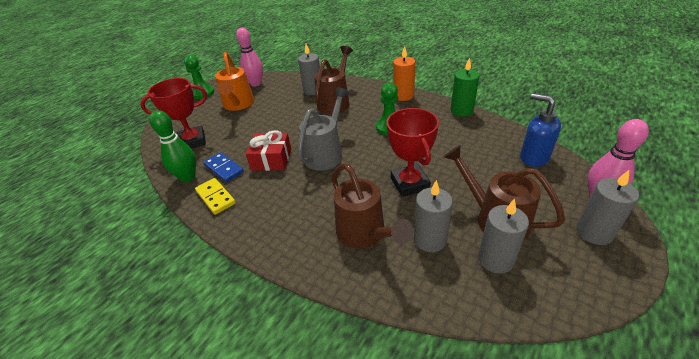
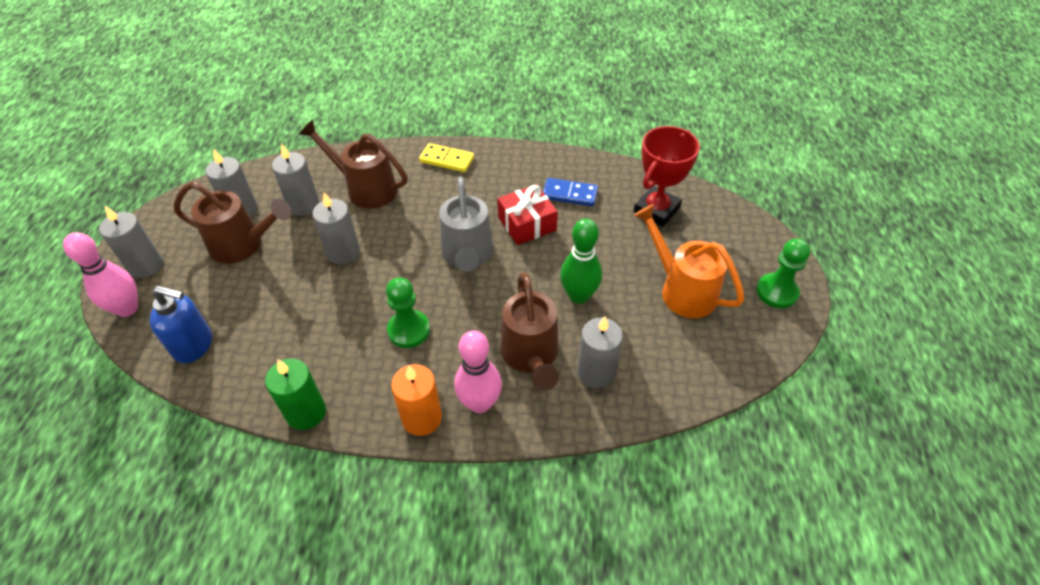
camera: 145 degrees right, 10 degrees up
green bowling pin [149,110,196,182] -> green bowling pin moved to [560,218,602,304]
yellow domino [195,178,236,215] -> yellow domino moved to [419,143,474,172]
pink bowling pin [236,28,263,87] -> pink bowling pin moved to [454,331,502,413]
red trophy [387,108,439,197] -> grey candle [312,192,360,265]

